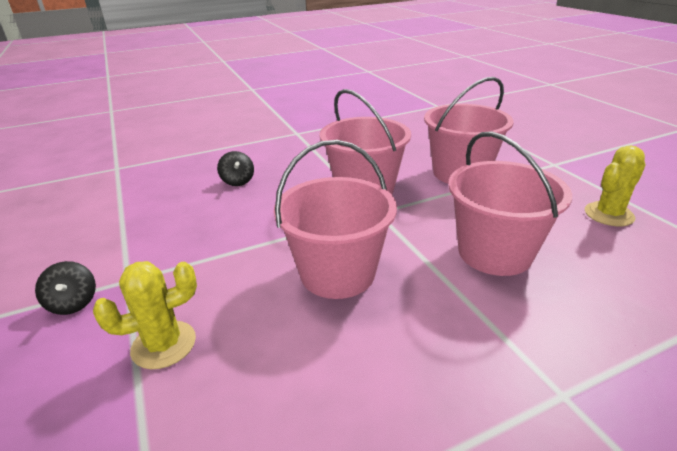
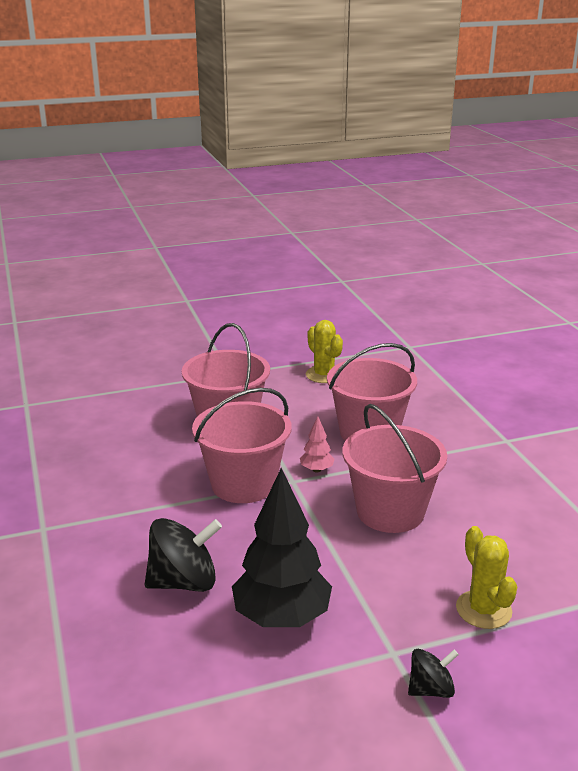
camera: 85 degrees left, 5 degrees down
black spinning top [217,151,254,186] -> black spinning top [145,518,222,592], size x1.78
none -> black tree [232,468,332,627]
none -> pink tree [300,416,335,472]

